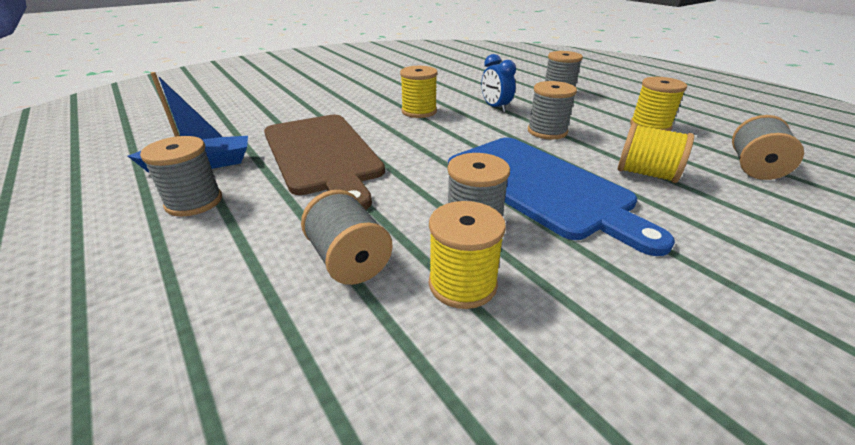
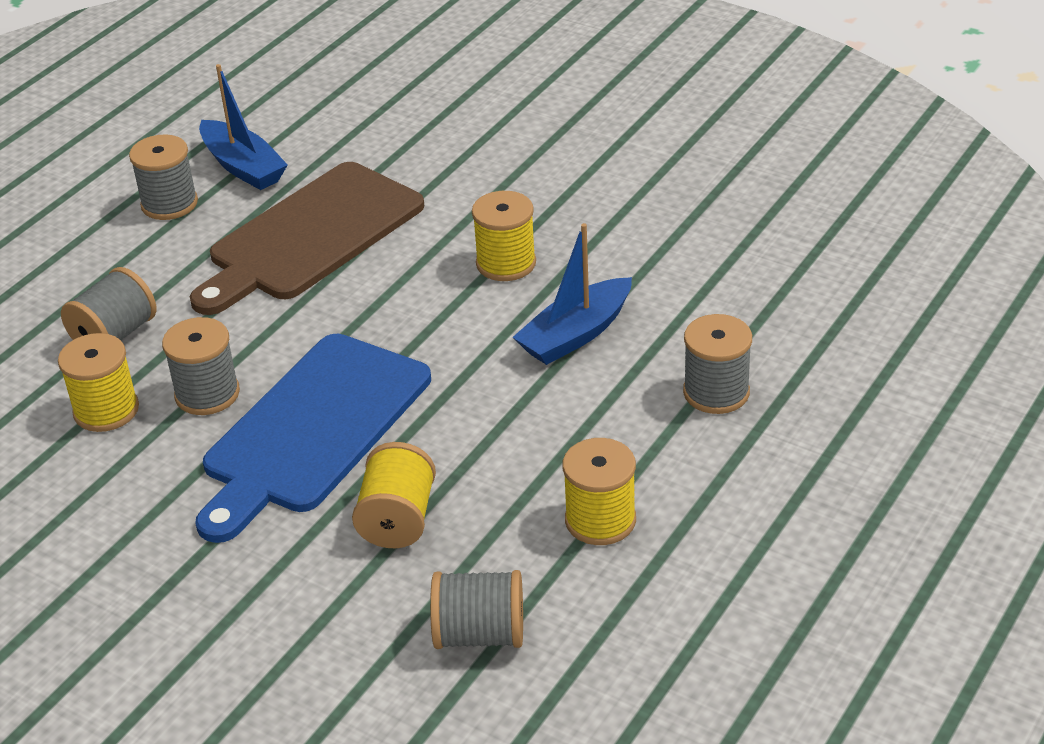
camera: 70 degrees right, 5 degrees up
blue clock [481,54,516,112] -> blue boat [513,223,632,365]
grey spool [528,81,577,139] -> none

